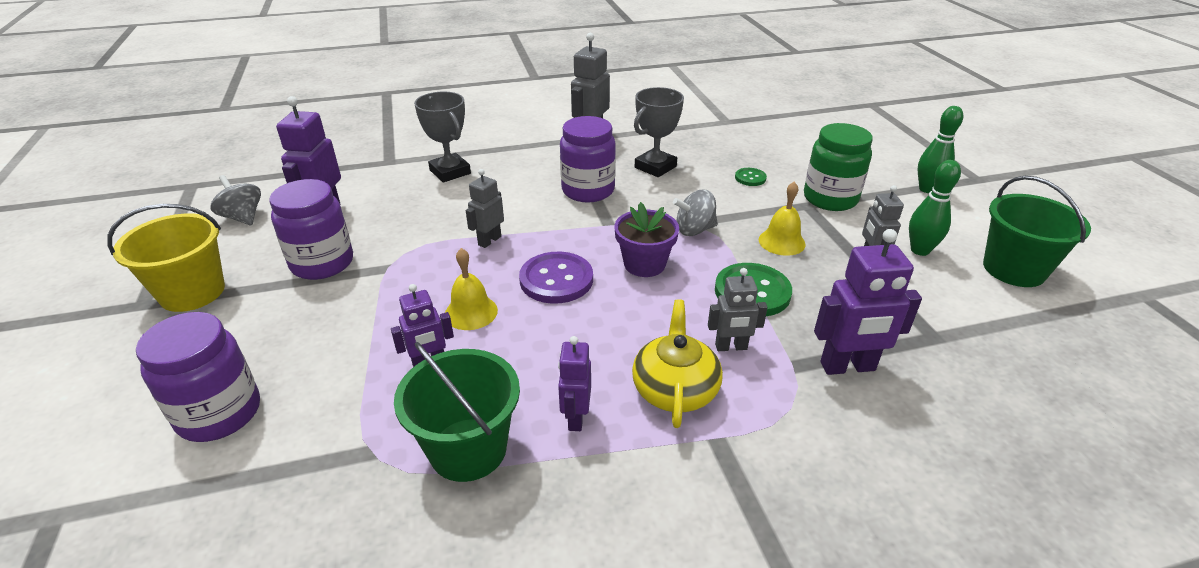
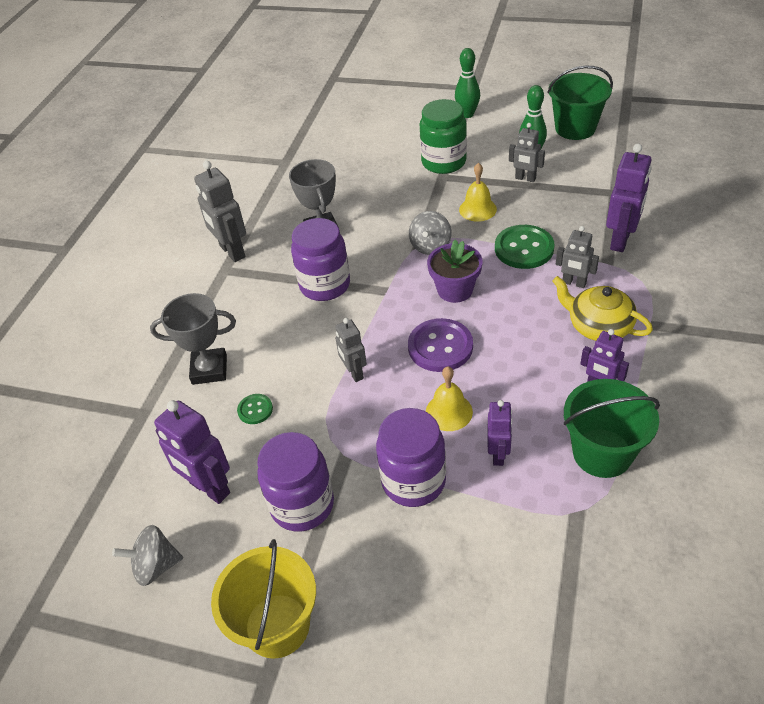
camera: 55 degrees left, 10 degrees up
purple jar [136,312,260,442] -> purple jar moved to [376,408,446,507]
grey robot [708,268,768,351] -> grey robot turned 90 degrees clockwise [556,226,599,288]
green button [735,168,767,186] -> green button moved to [237,394,273,424]

